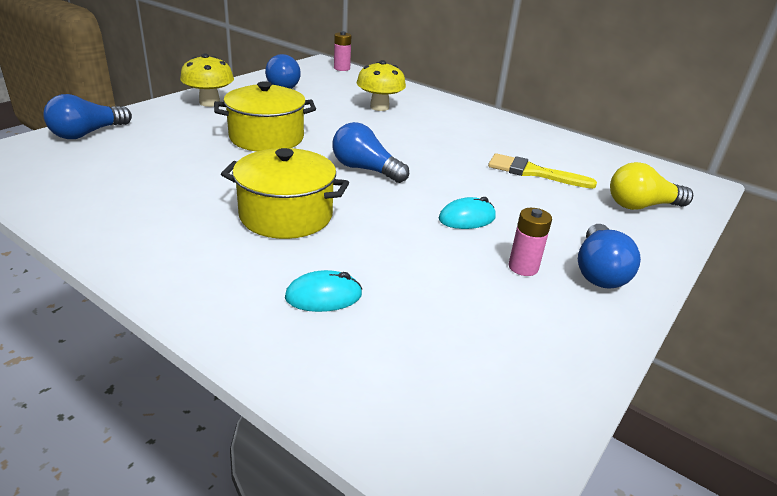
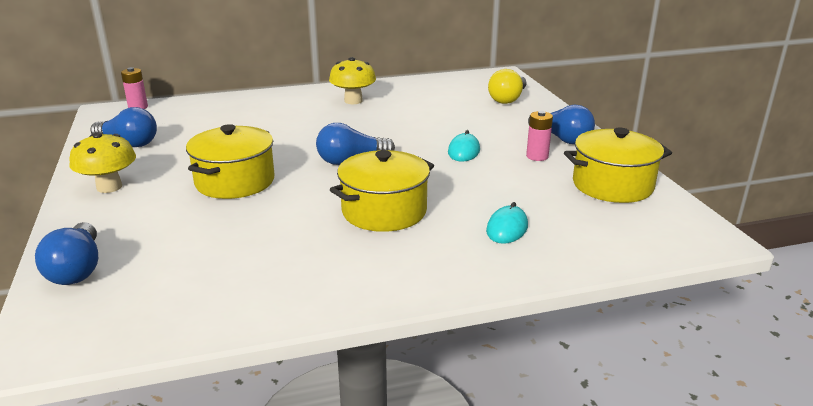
camera: 50 degrees left, 5 degrees down
yellow mushroom [357,60,406,111] -> yellow mushroom moved to [329,57,376,104]
yellow brush [488,153,597,189] -> none
none -> yellow pot [564,128,672,203]

